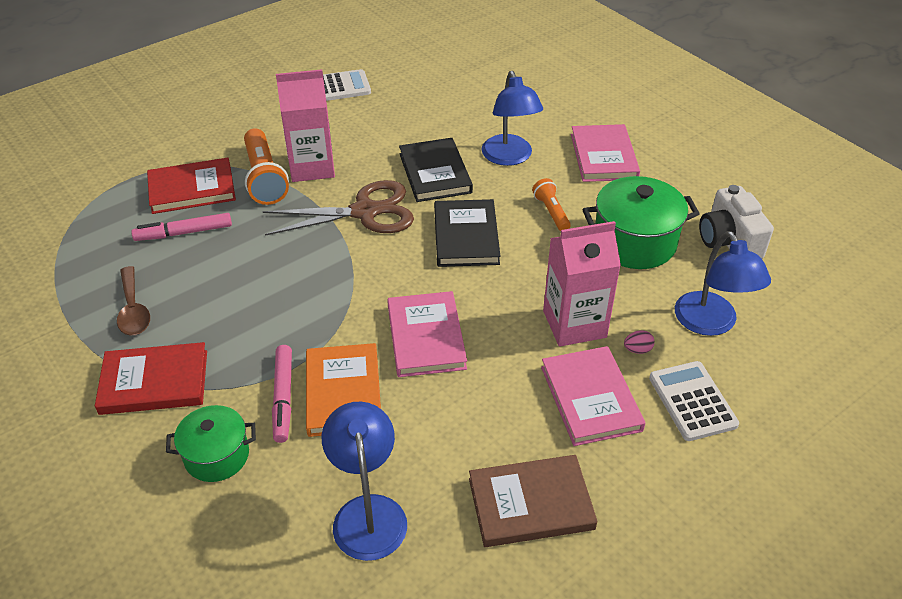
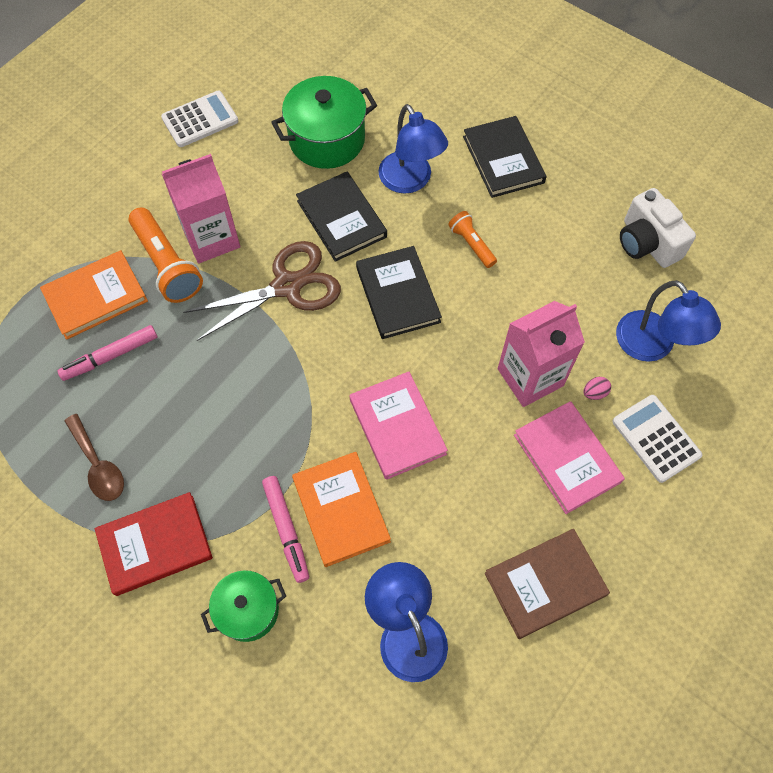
camera: 15 degrees left, 20 degrees up
red book [147,158,236,214] -> orange book [40,250,148,340]
pink book [571,124,640,182] -> black book [463,116,547,198]
green pot [583,176,700,269] -> green pot moved to [271,76,377,169]

